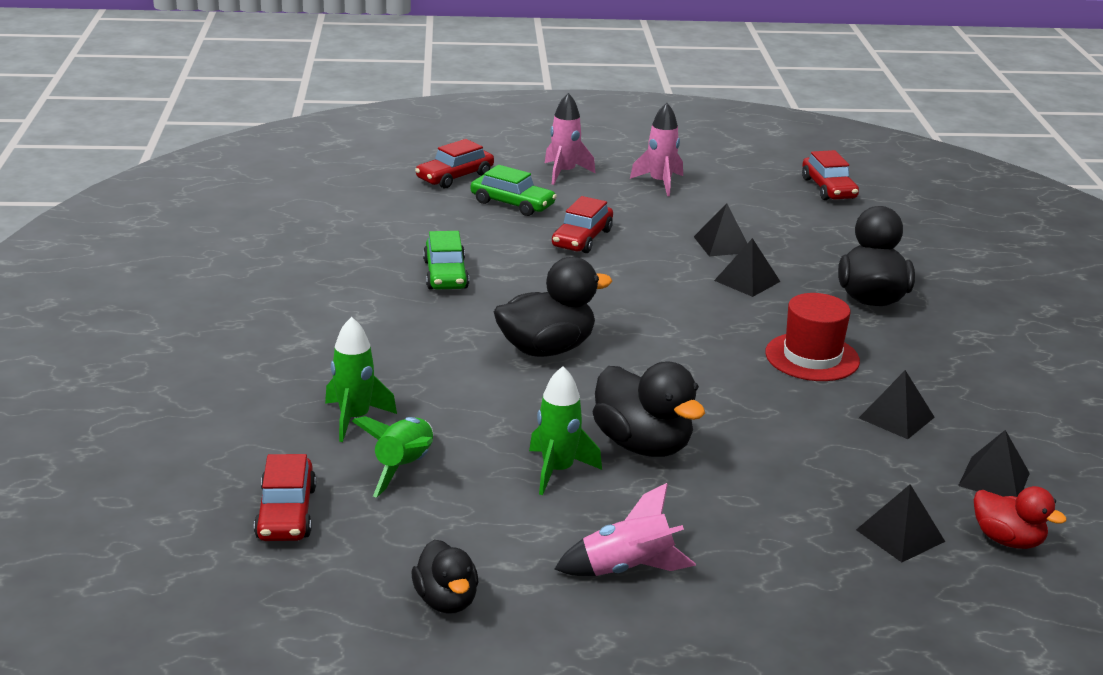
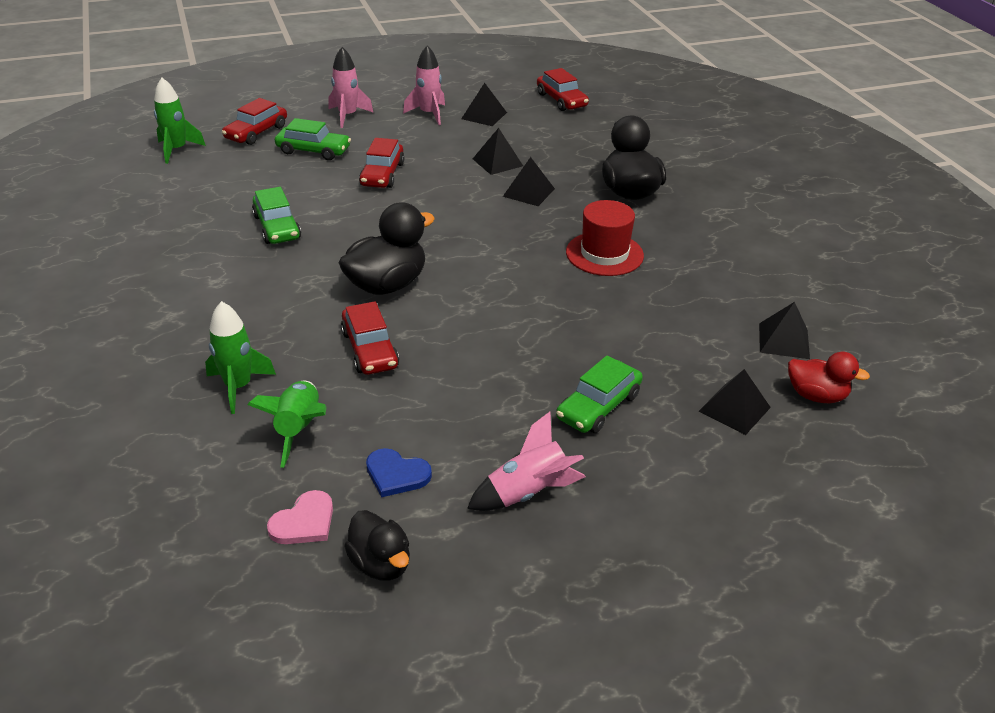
camera: 15 degrees left, 10 degrees up
red car [254,454,316,541] -> red car moved to [341,301,399,375]
green rocket [529,366,602,495] -> green rocket moved to [154,78,206,164]
black duck [593,361,705,457] -> none
black pyramid [859,370,935,439] -> black pyramid moved to [461,83,507,126]
none -> pink heart [267,490,333,544]
none -> blue heart [366,448,432,497]
none -> green car [556,355,643,433]

